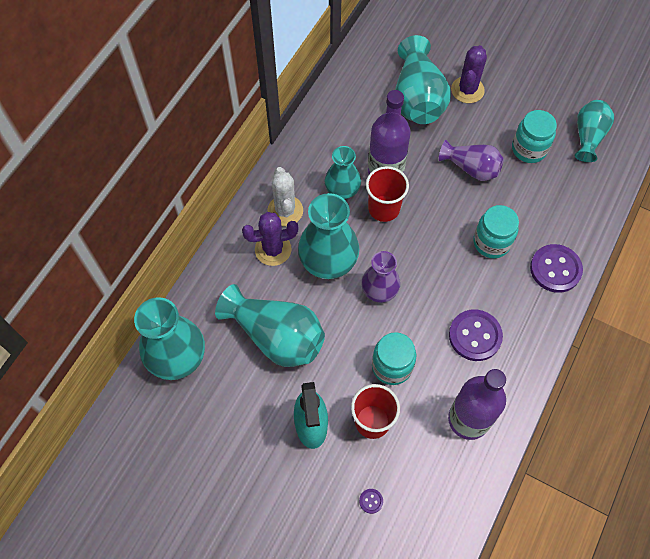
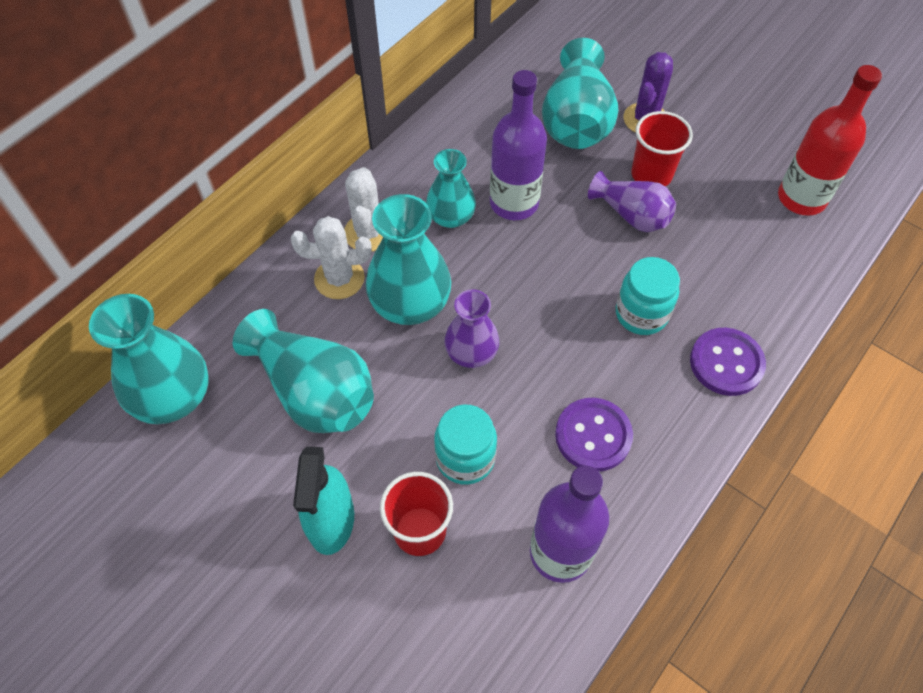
camera: 10 degrees right, 5 degrees down
purple cactus [242,212,298,266] -> white cactus [291,216,372,299]
purple button [359,489,383,514] -> none
red cup [366,166,409,222] -> red cup moved to [631,111,693,186]
turquoise jar [512,110,557,163] -> none
turquoise vase [575,100,614,162] -> red bottle [778,65,882,216]

